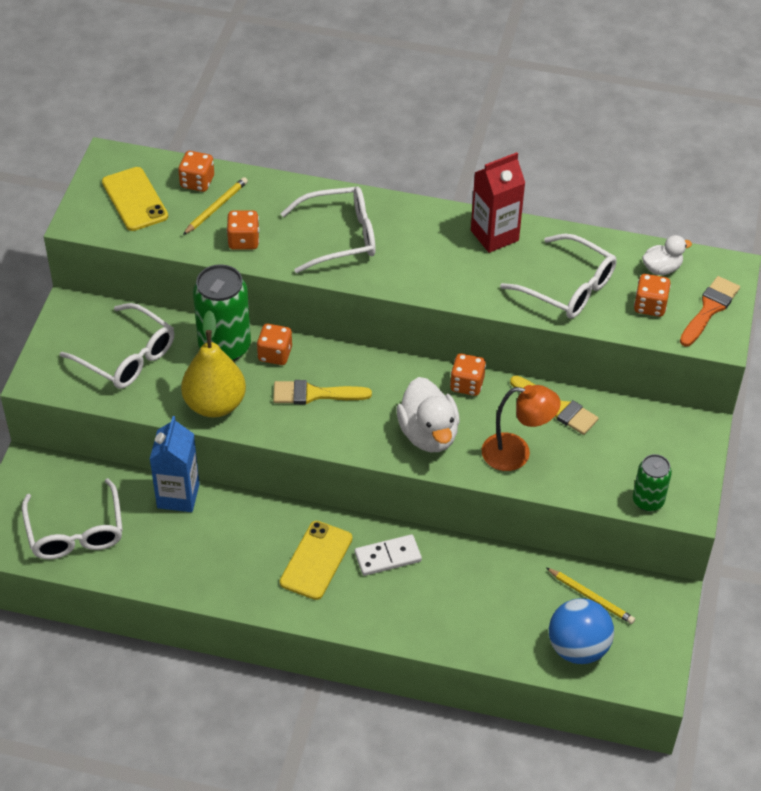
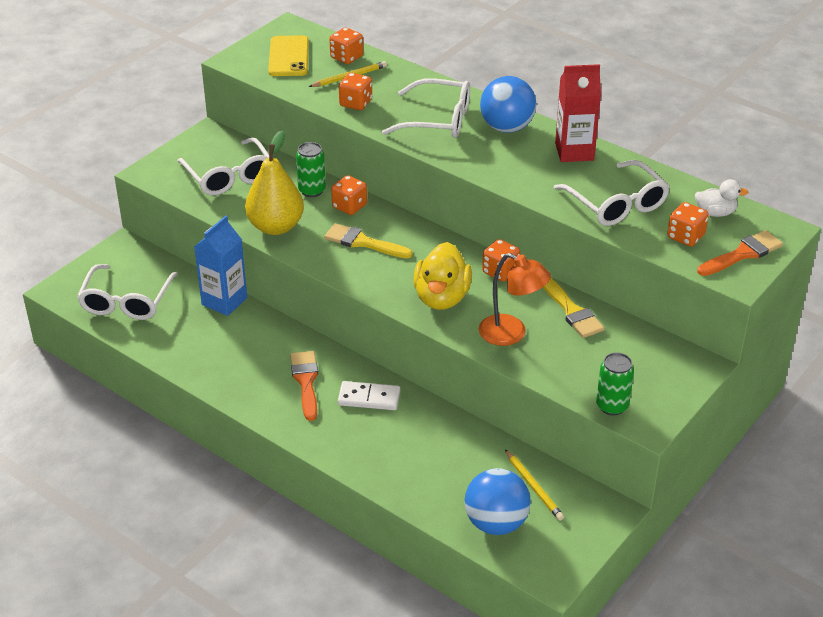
camera: 25 degrees right, 10 degrees down
green can [193,264,251,361] -> green can [296,142,326,197], size x0.58
yellow phone [280,521,353,600] -> orange brush [290,351,318,421]
white duck [396,377,460,452] -> yellow duck [413,242,472,310]
none -> blue ball [480,76,536,133]

